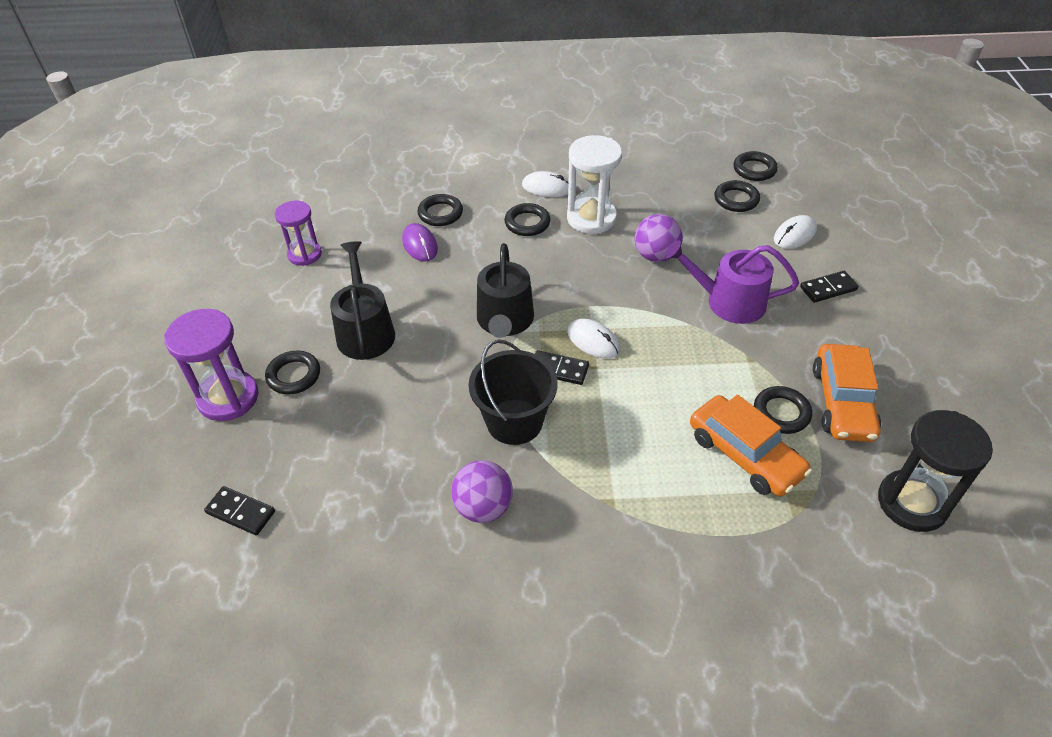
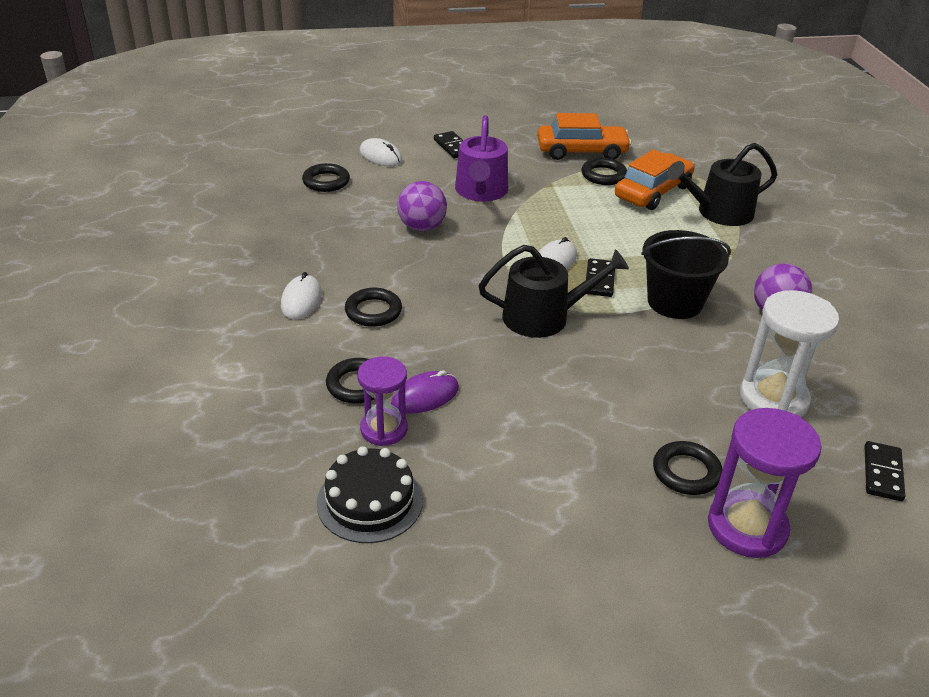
camera: 100 degrees left, 10 degrees down
purple hourglass [275,201,322,266] -> purple hourglass moved to [357,357,407,446]
black watering can [330,241,395,360] -> black watering can moved to [667,143,777,226]
white hourglass [567,135,622,234] -> white hourglass moved to [740,290,839,417]
black ring [734,151,778,181] -> none
black hourglass [878,410,993,532] -> none
none -> black cake [317,446,423,543]

